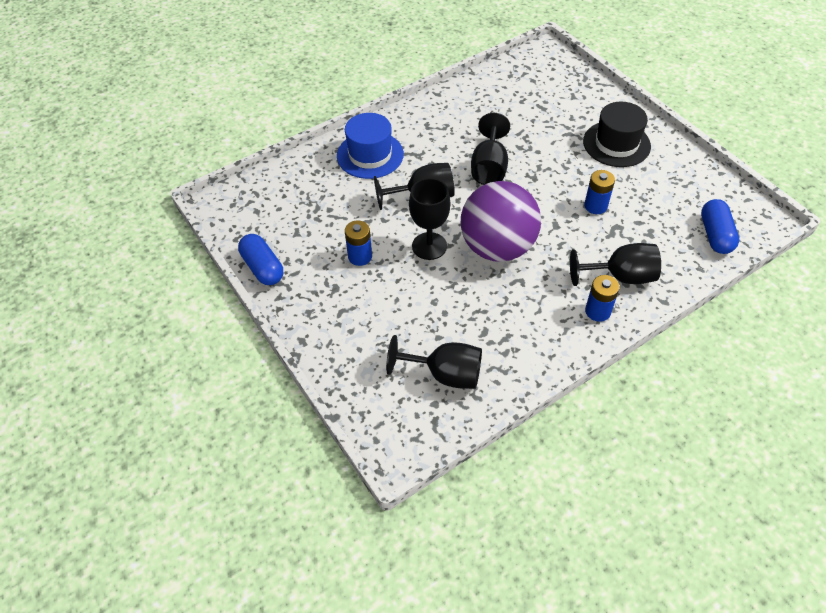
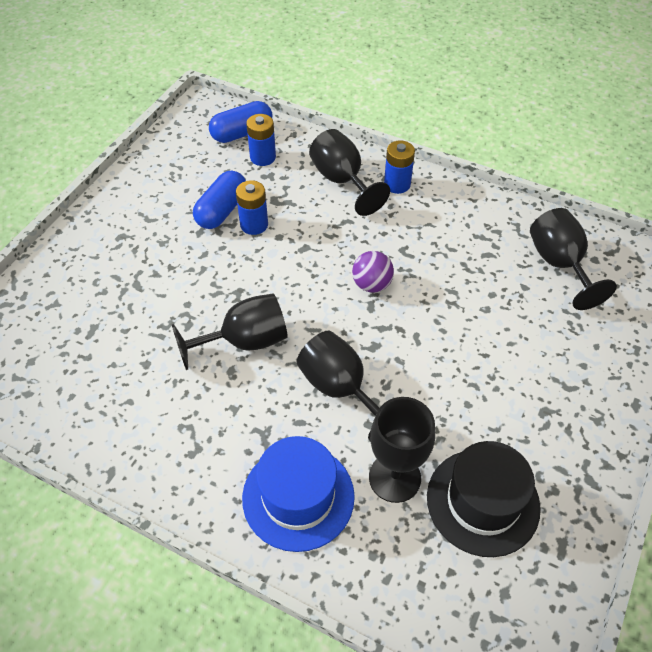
camera: 120 degrees left, 0 degrees up
blue capsule [238,234,283,285] -> blue capsule moved to [193,171,246,229]
blue battery [345,220,372,266] -> blue battery moved to [246,114,276,166]
black goblet [409,178,450,260] -> black goblet moved to [369,397,435,503]
purple ball [460,181,541,262] -> purple ball [352,251,394,293], size x0.43
black hat [583,102,651,167] -> black hat moved to [427,441,541,557]

